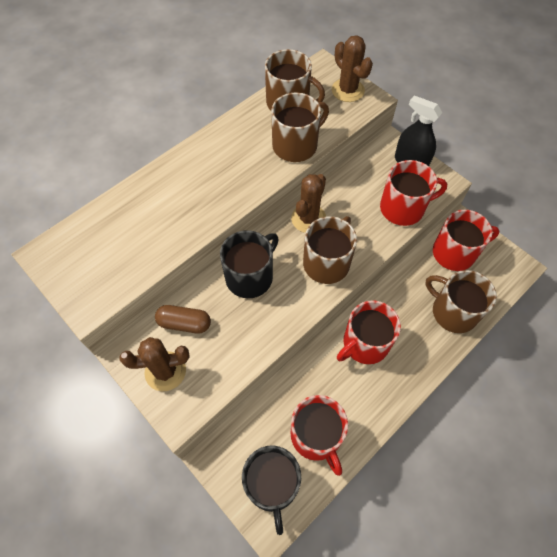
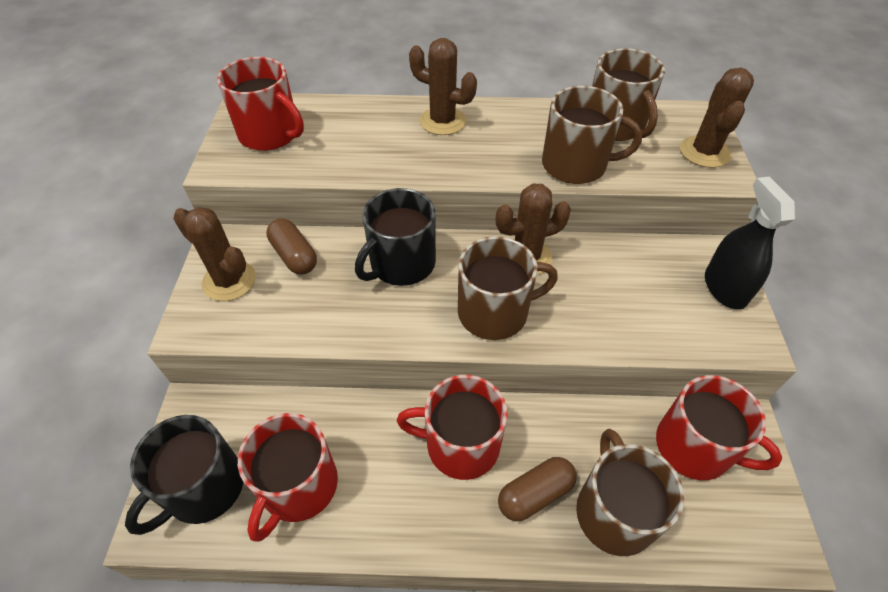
camera: 45 degrees right, 10 degrees down
black mug [220,230,279,298] -> black mug turned 135 degrees clockwise [355,188,436,286]
red mug [380,160,447,226] -> red mug moved to [217,57,304,151]
none -> brown cactus [409,38,477,135]
none -> brown capsule [498,457,577,521]

